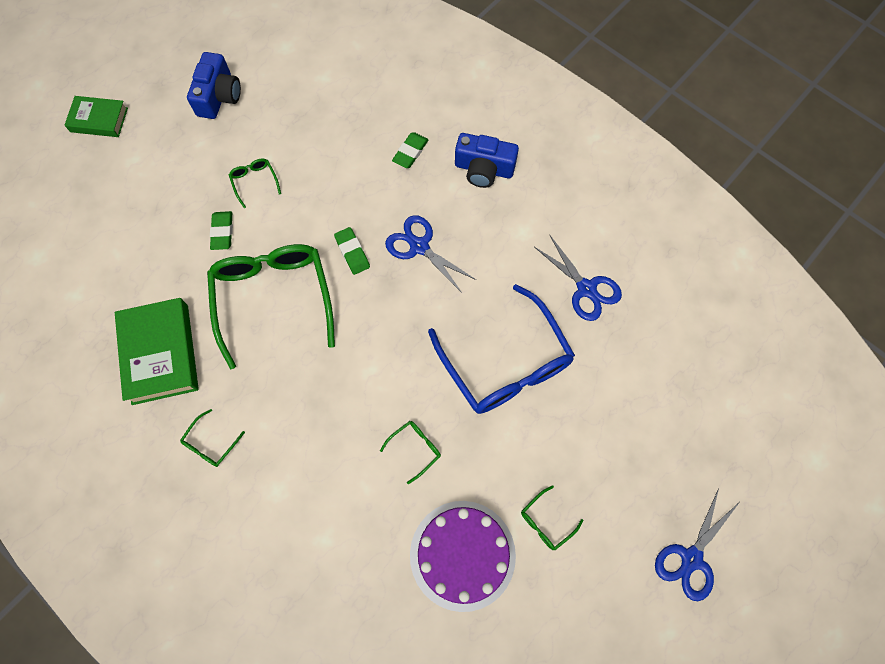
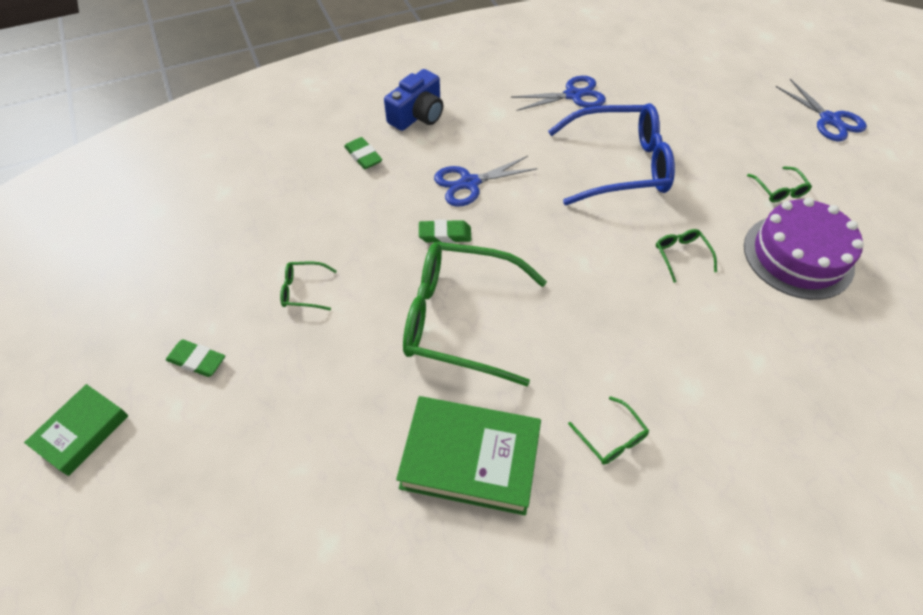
camera: 65 degrees left, 15 degrees down
blue camera [187,52,241,119] -> none
green eraser [210,211,233,250] -> green eraser moved to [166,339,225,377]

